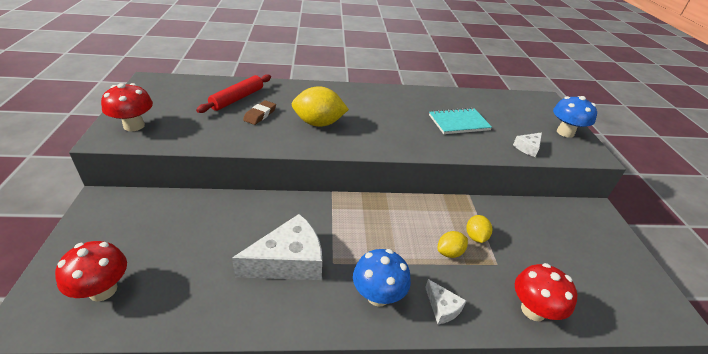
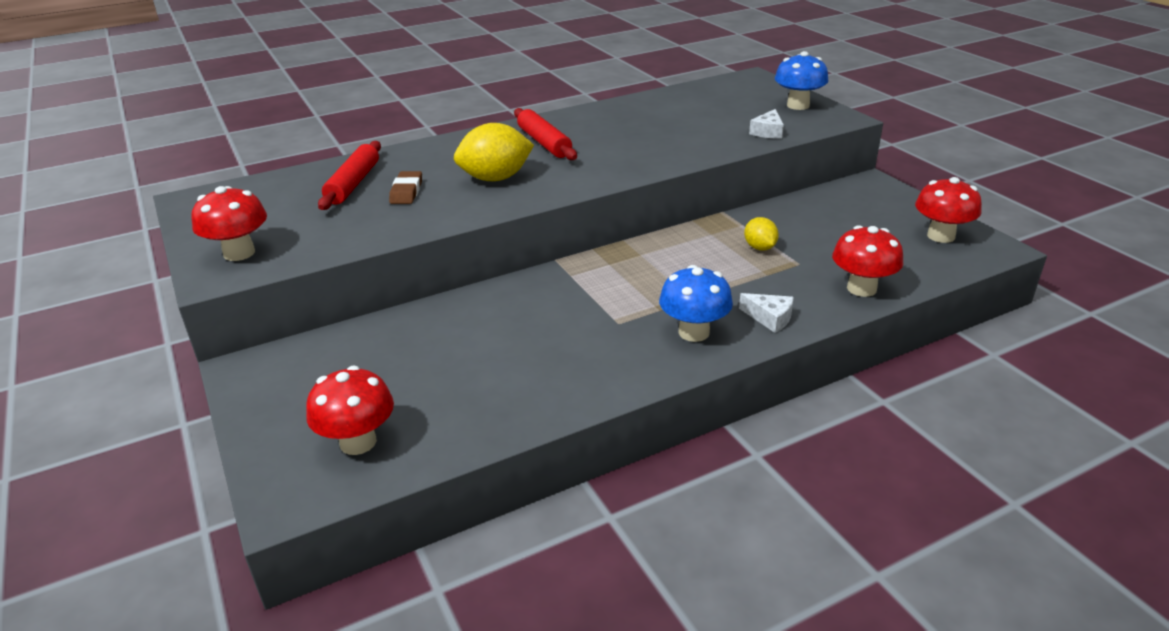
camera: 20 degrees left, 5 degrees down
white cheese [232,214,322,280] -> none
turquoise notebook [429,108,492,134] -> none
yellow lemon [438,231,468,258] -> none
none -> red rolling pin [514,108,577,160]
none -> red mushroom [915,177,982,243]

